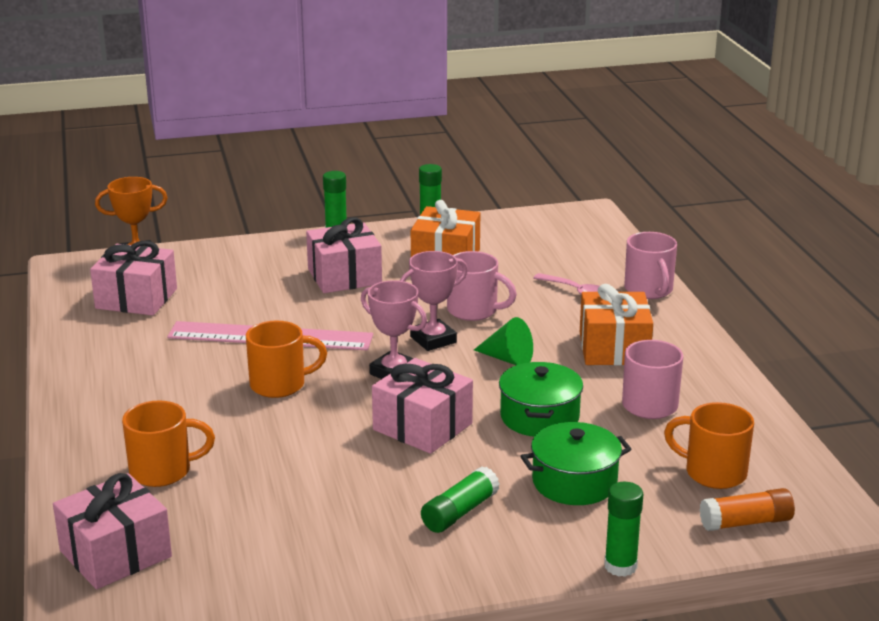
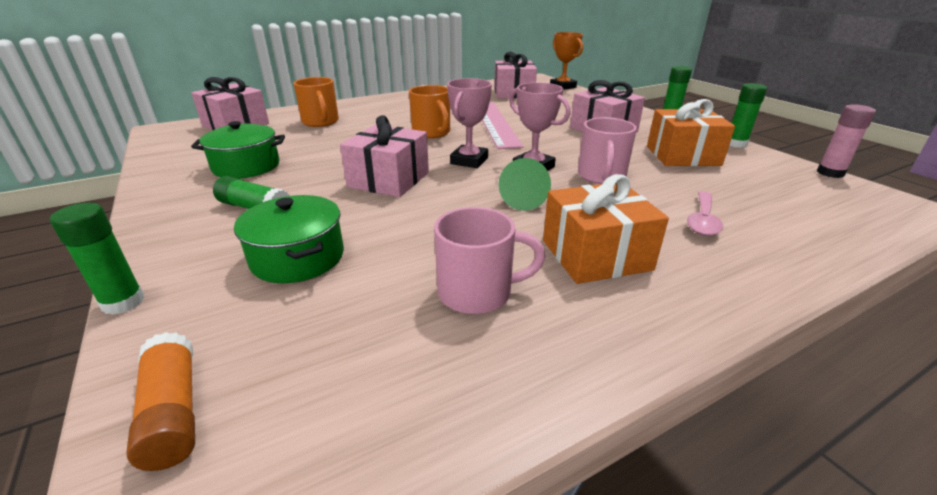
camera: 75 degrees right, 5 degrees up
green pot [499,362,583,437] -> green pot moved to [191,121,285,179]
pink mug [624,232,677,299] -> none
orange mug [664,402,754,489] -> none
none -> pink glue stick [817,104,876,178]

